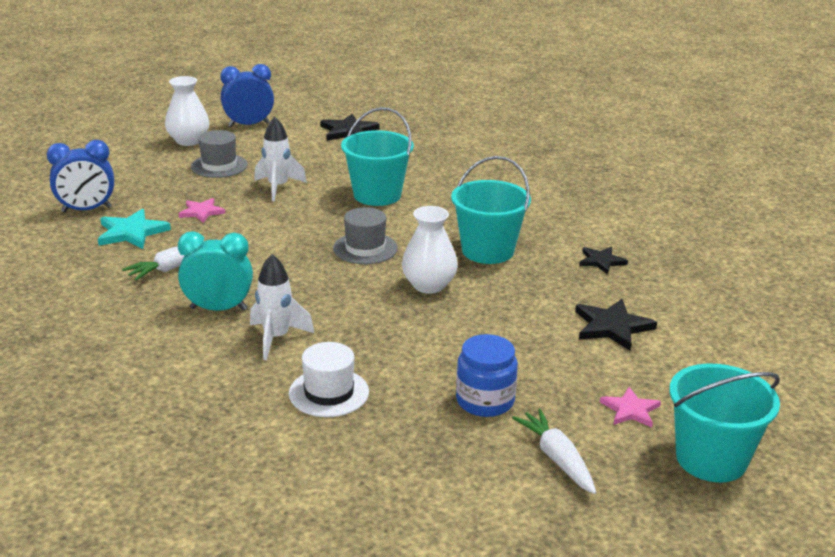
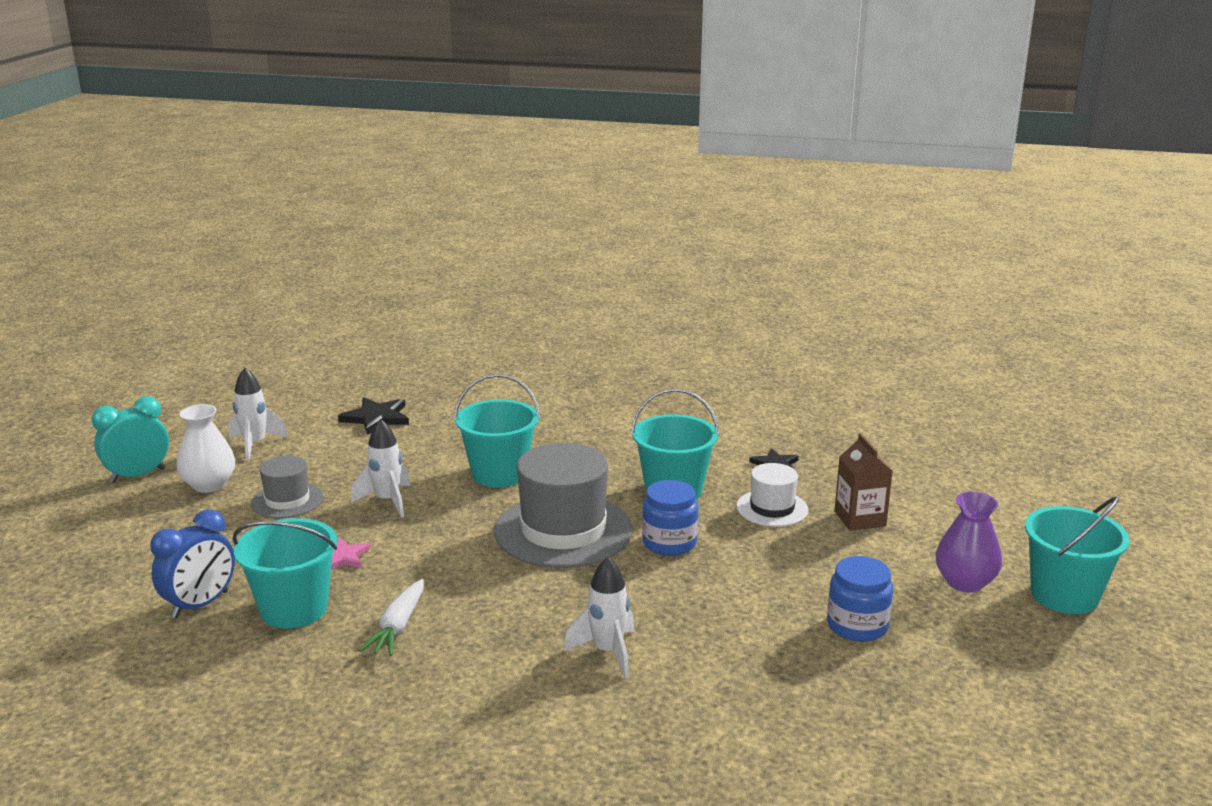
camera: 35 degrees left, 5 degrees down
turquoise star [98,209,171,249] -> turquoise bucket [232,518,337,629]
turquoise clock [178,231,253,311] -> turquoise clock moved to [92,396,169,483]
blue clock [220,64,274,127] -> white rocket [229,368,288,461]
white hat [289,342,369,417] -> white hat moved to [736,463,808,527]
grey hat [333,207,398,264] -> grey hat [494,443,632,568], size x1.87
white vase [402,206,458,294] -> blue jar [642,480,698,556]
white carrot [512,409,596,494] -> none
black star [575,299,657,351] -> brown carton [835,433,893,531]
pink star [600,387,661,427] -> purple vase [935,492,1002,593]

